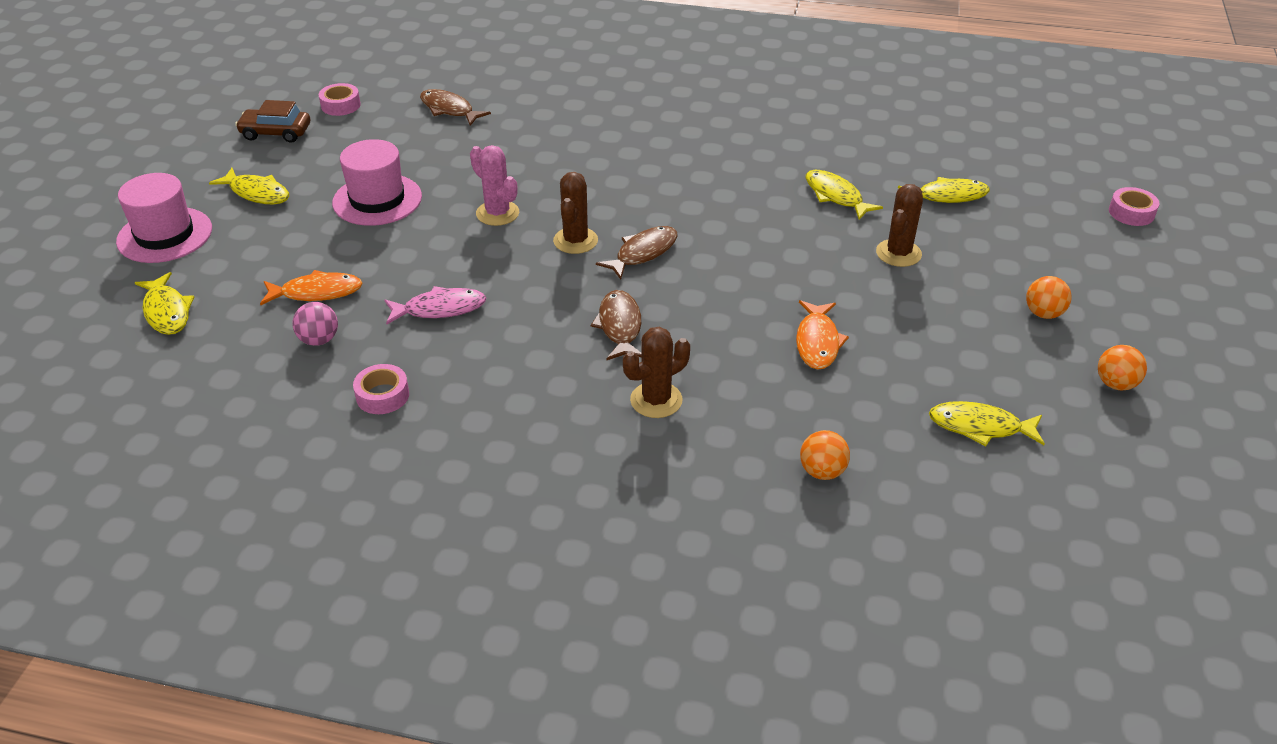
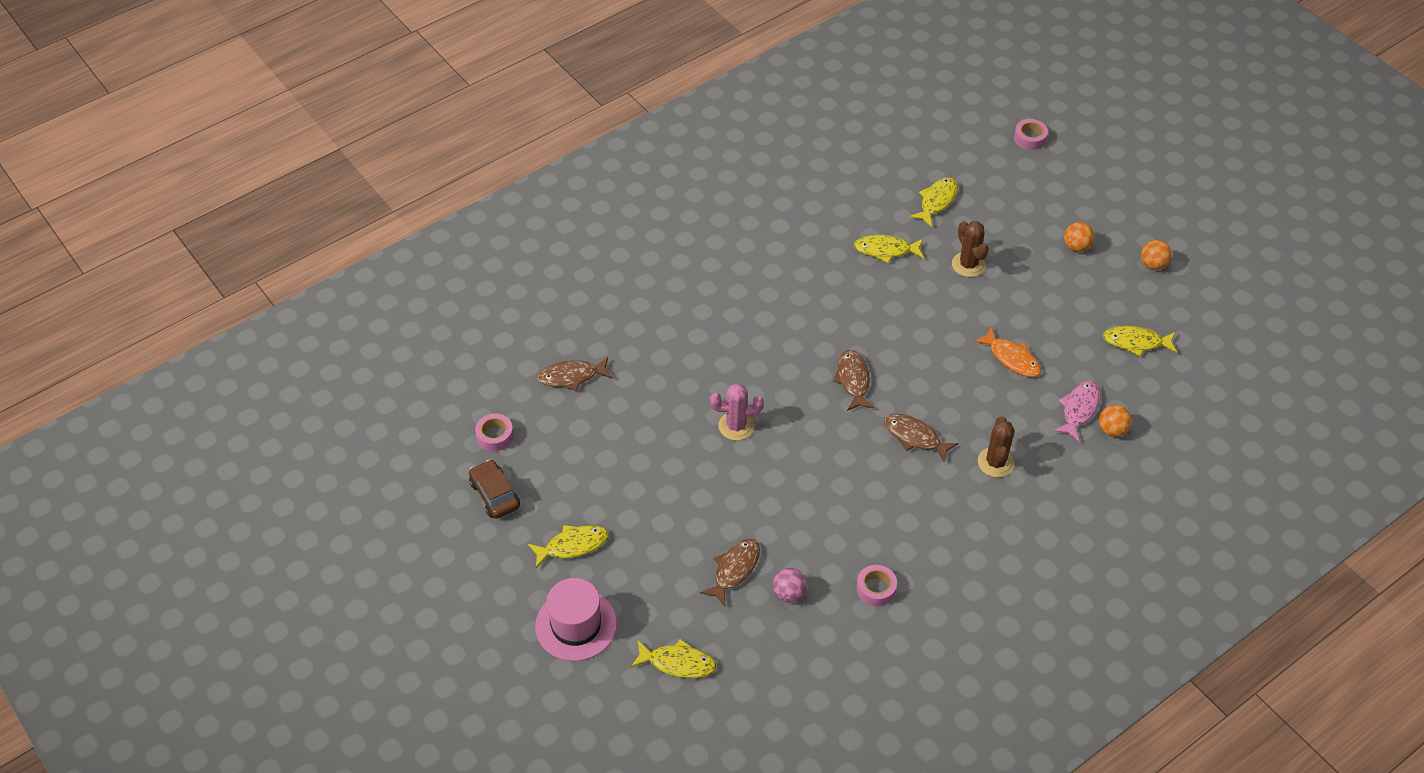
camera: 50 degrees left, 10 degrees up
brown car [235,100,310,143] -> brown car turned 105 degrees clockwise [469,459,520,519]
orange fish [260,270,362,306] -> brown fish [700,539,760,606]
pink hat [332,139,422,226] -> none
pink fish [385,286,487,325] -> pink fish moved to [1053,381,1101,442]
brown cactus [553,172,598,254] -> none
yellow fish [929,401,1045,446] -> yellow fish turned 45 degrees clockwise [1103,326,1177,357]

